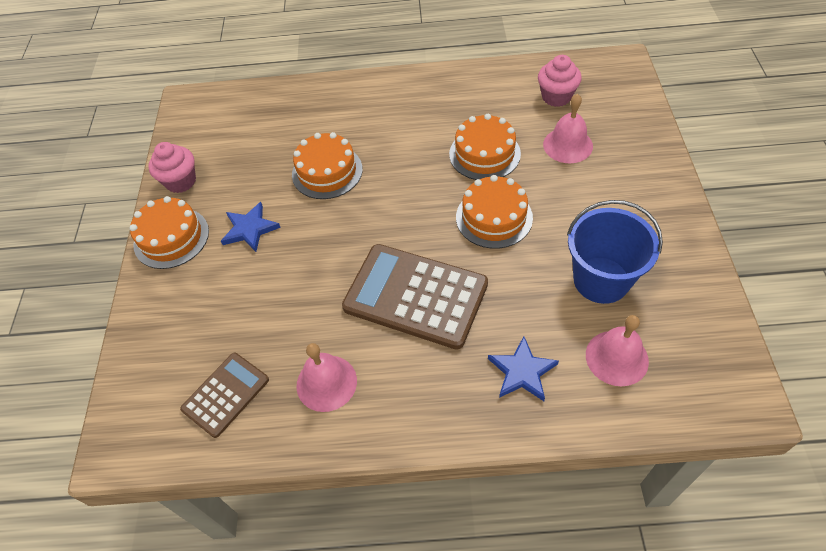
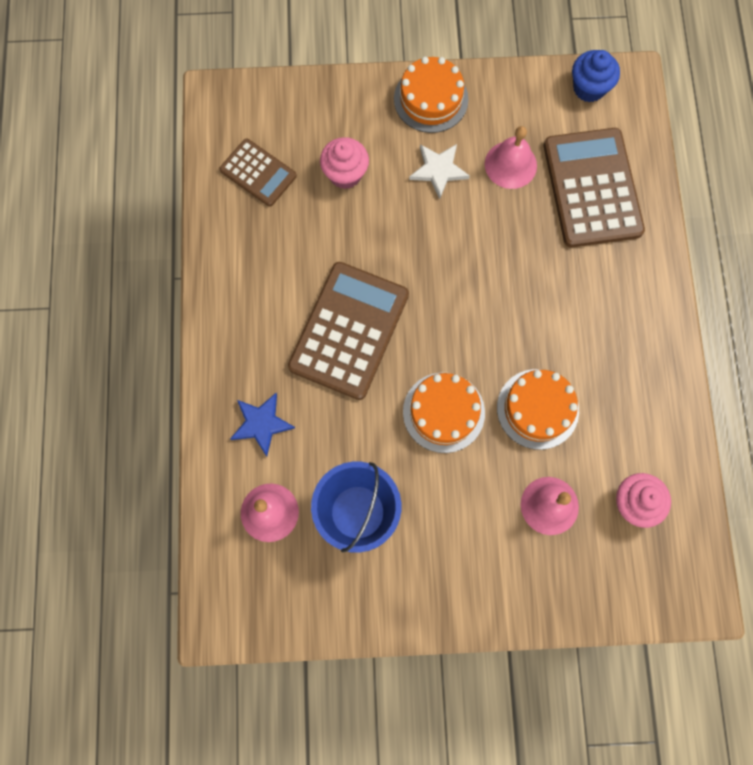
camera: 85 degrees right, 20 degrees up
pink cupcake [148,142,196,193] -> pink cupcake moved to [320,137,369,189]
blue star [221,202,281,252] -> white star [409,144,470,199]
orange cake [292,132,363,199] -> none
pink bell [296,343,357,412] -> pink bell moved to [485,126,537,189]
none -> brown calculator [544,128,645,248]
none -> blue cupcake [572,50,620,102]

